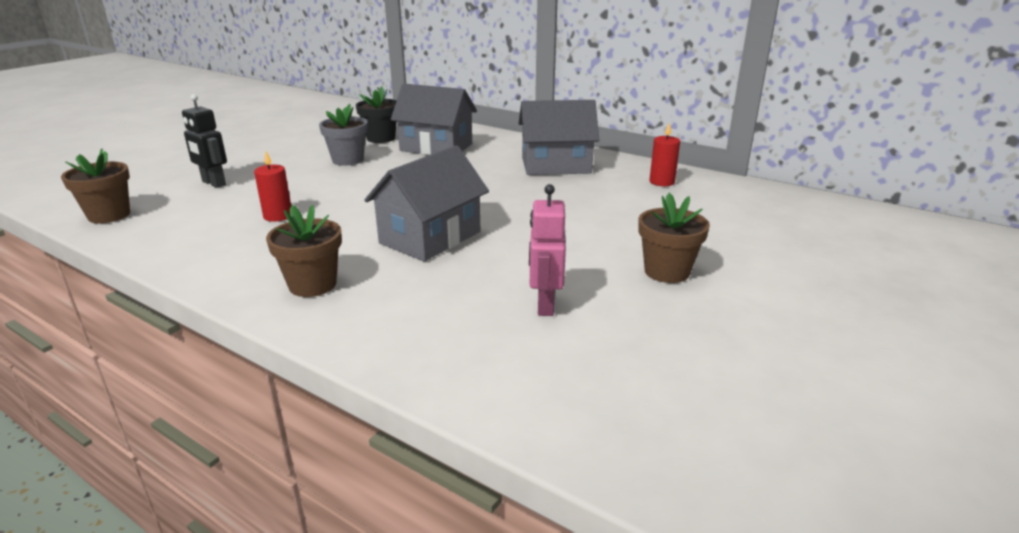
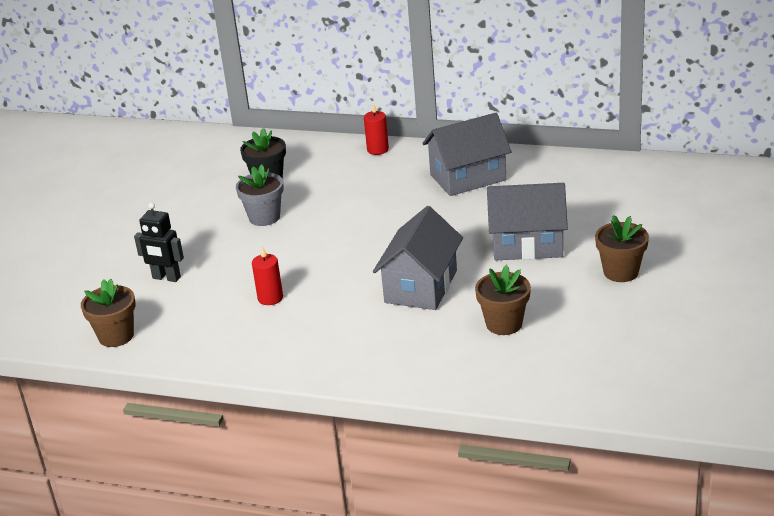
camera: 15 degrees left, 5 degrees up
brown flower pot [266,205,342,297] -> brown flower pot moved to [475,265,531,335]
grey house [391,84,477,155] -> grey house moved to [487,183,568,260]
pink robot [529,184,566,316] -> none
red candle [649,123,680,186] -> red candle moved to [364,103,389,155]

